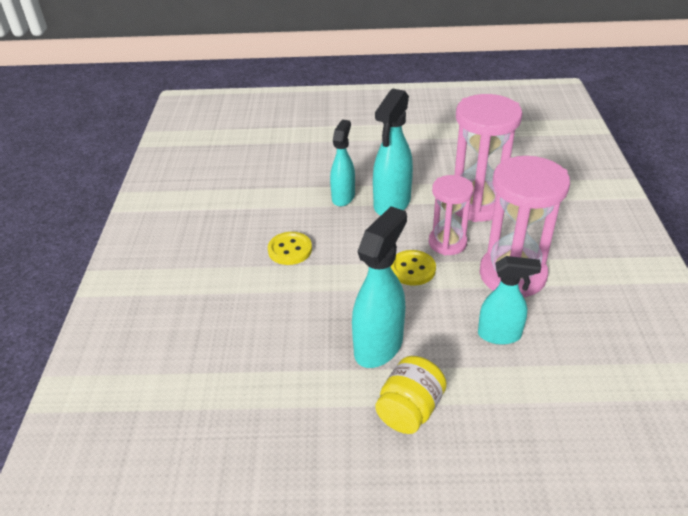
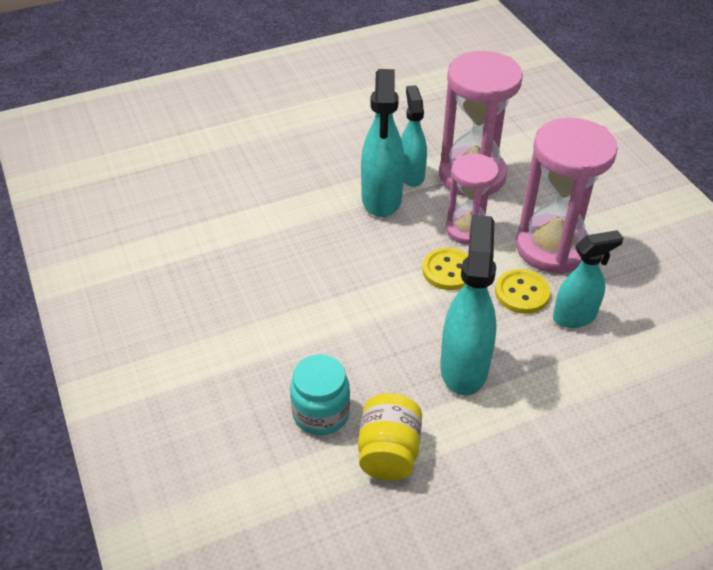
camera: 25 degrees left, 5 degrees up
yellow button [268,232,312,265] -> yellow button moved to [495,269,550,314]
turquoise spray bottle [330,120,355,207] -> turquoise spray bottle moved to [401,85,427,187]
yellow jar [375,356,447,434] -> yellow jar moved to [358,393,422,480]
none -> turquoise jar [290,354,350,435]

